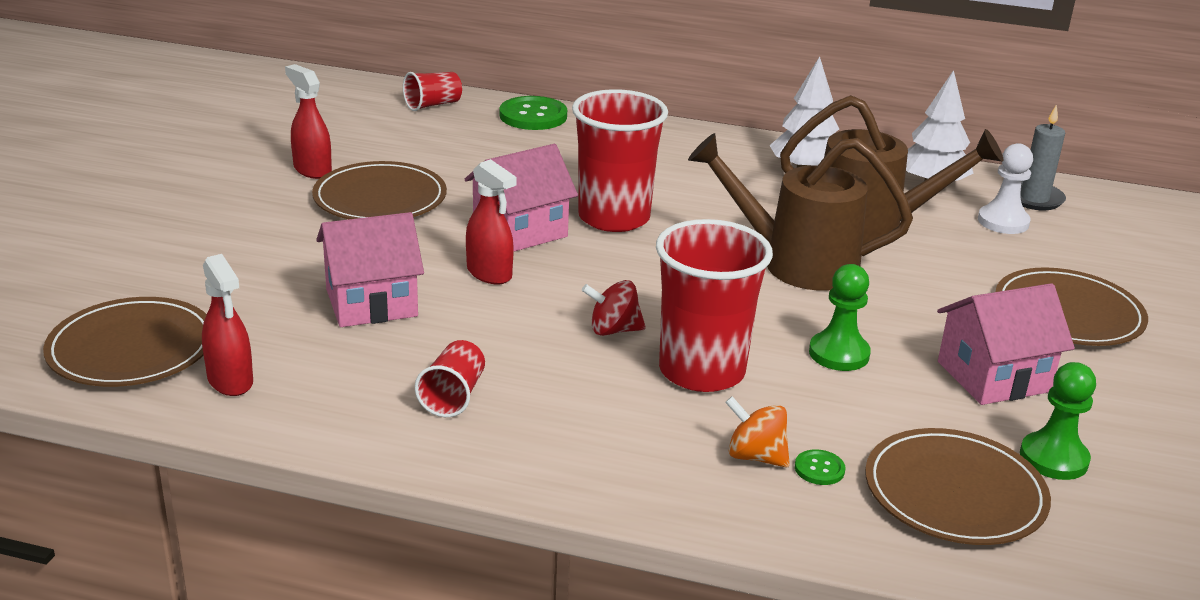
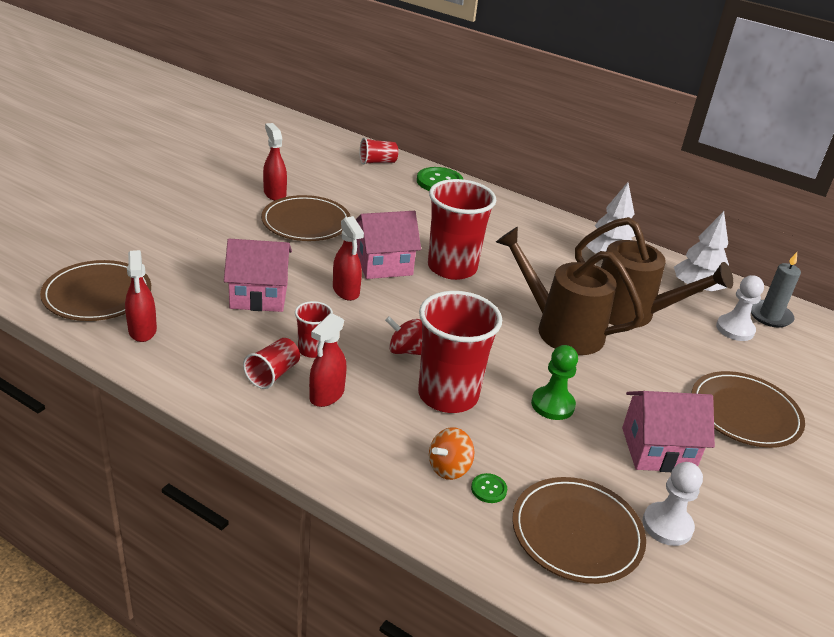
camera: 15 degrees right, 5 degrees up
orange spinning top [725,396,790,467] -> orange spinning top turned 90 degrees counterclockwise [429,427,474,480]
green pawn [1020,362,1096,480] -> white pawn [642,462,703,546]
none -> red cup [295,301,333,358]
none -> red spray bottle [309,313,347,407]

